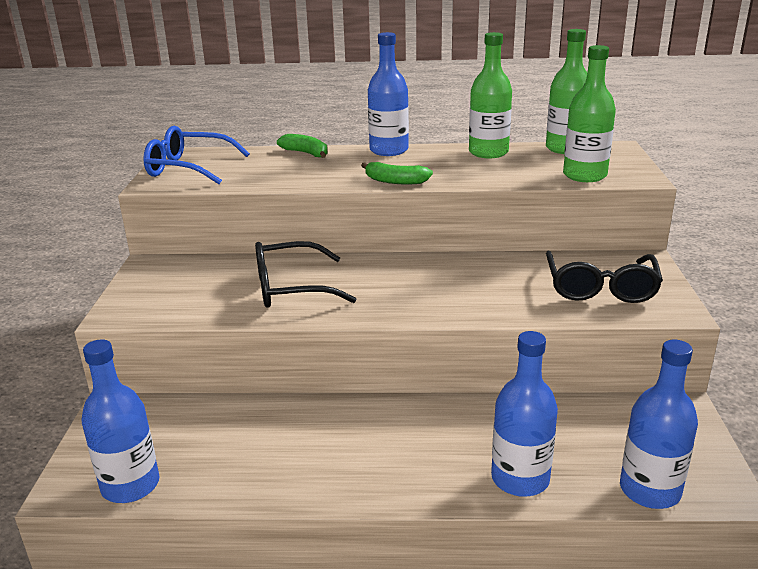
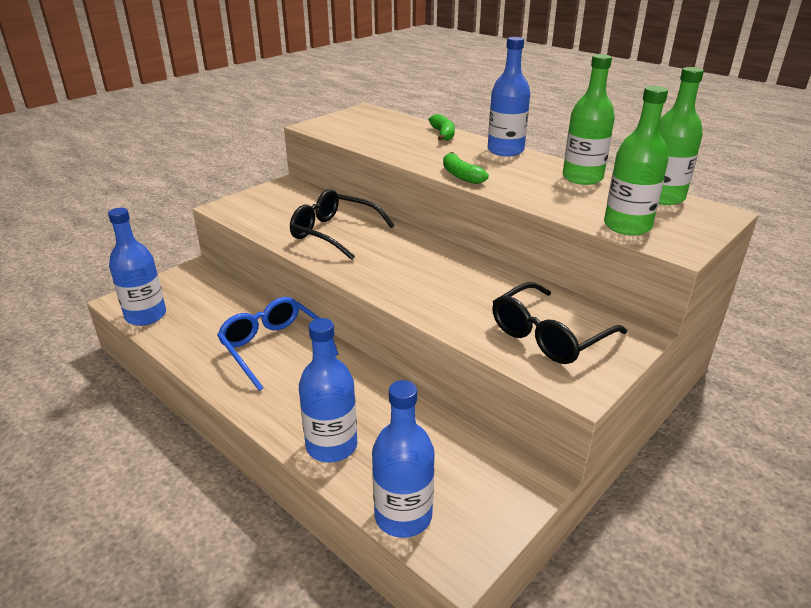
camera: 40 degrees right, 5 degrees up
blue glasses [143,126,250,184] -> blue glasses moved to [217,297,338,391]

